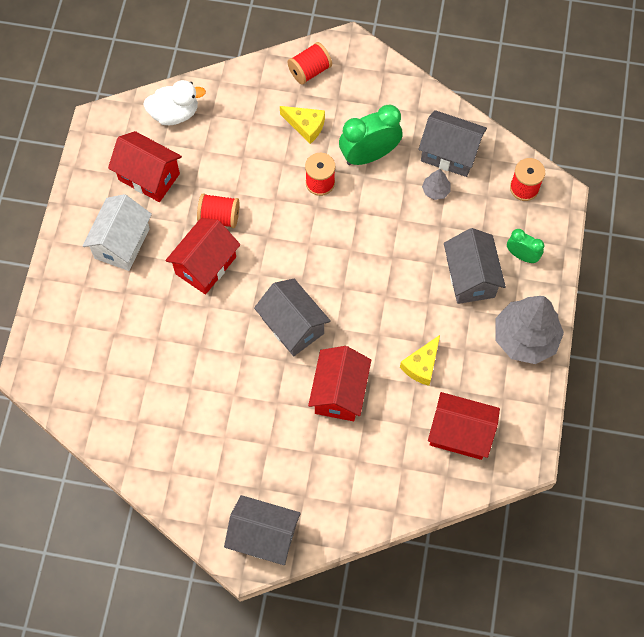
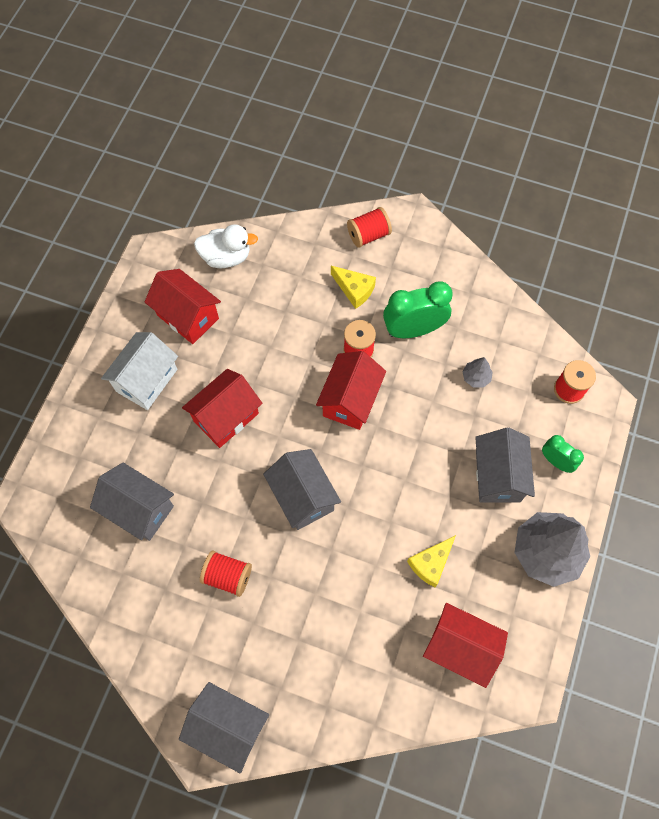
camera: 10 degrees right, 0 degrees up
red spool [197,193,240,228] -> red spool moved to [200,551,252,597]
red house [308,346,371,421] -> red house moved to [316,351,386,430]
grey house [418,110,487,177] -> grey house moved to [90,463,174,541]

